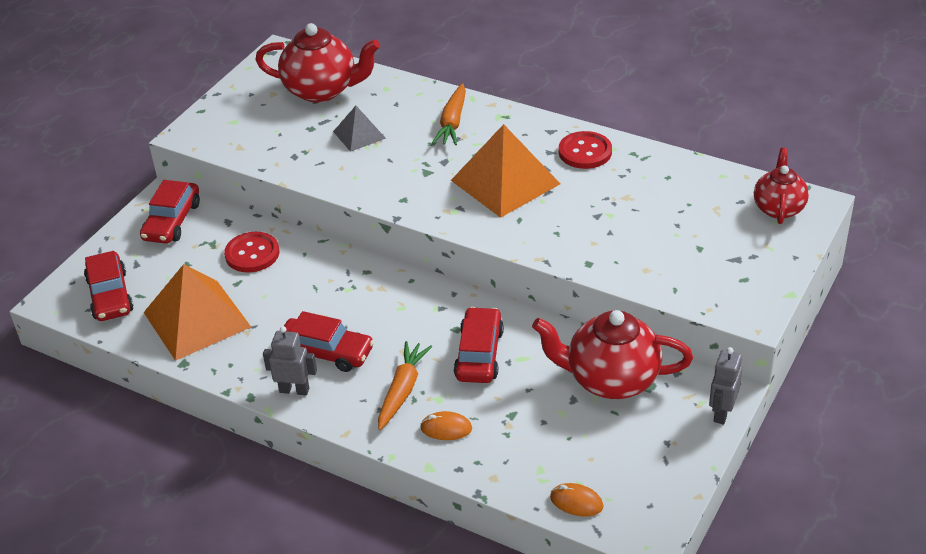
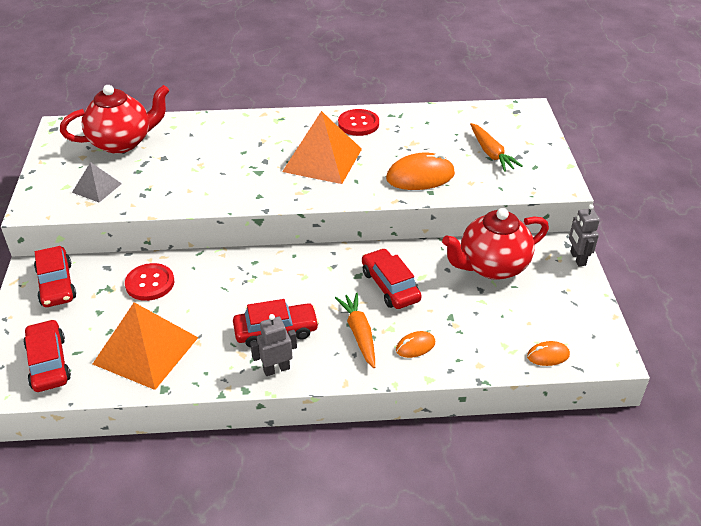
camera: 35 degrees left, 0 degrees up
red car [84,251,134,321] -> red car turned 150 degrees counterclockwise [23,319,71,392]
grey pyramid [333,106,386,152] -> grey pyramid moved to [72,162,122,202]
orange carrot [432,83,466,145] -> orange carrot moved to [470,123,523,172]
red teapot [754,148,809,224] -> none
none -> orange mouse [386,152,455,190]

